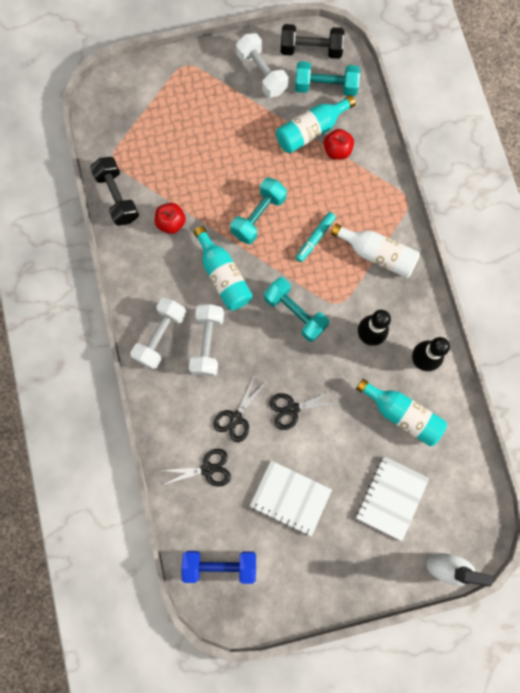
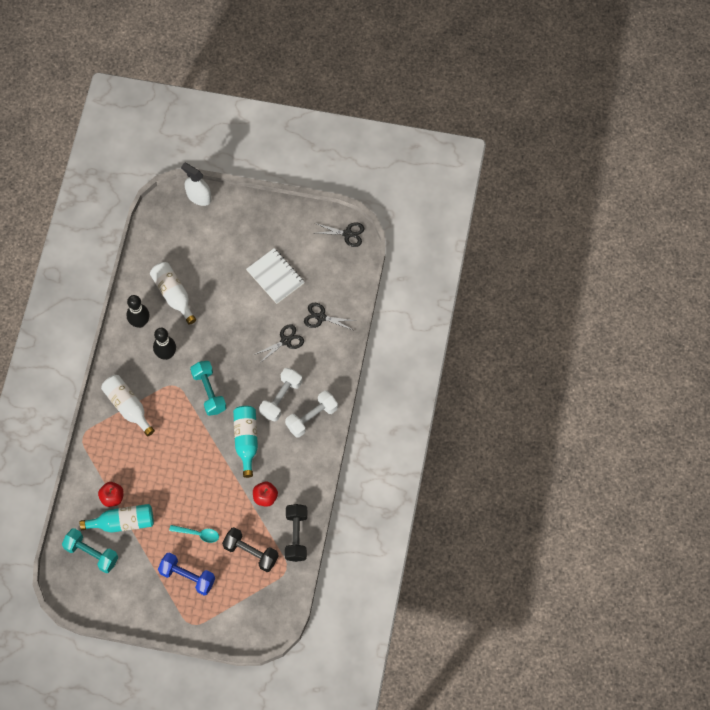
camera: 155 degrees left, 10 degrees down
blue dumbbell [181,551,256,584] -> blue dumbbell moved to [158,553,215,595]
turquoise dumbbell [230,177,287,244] -> none
white dumbbell [236,33,288,98] -> none
black scissors [270,390,336,430] -> black scissors moved to [315,222,364,247]
black dumbbell [280,24,345,59] -> black dumbbell moved to [222,527,278,572]
turquoise marker [296,212,336,262] -> none
turquoise bottle [356,379,447,446] -> white bottle [150,262,196,325]
white notebook [356,456,429,541] -> none
none -> turquoise spoon [169,525,219,543]

